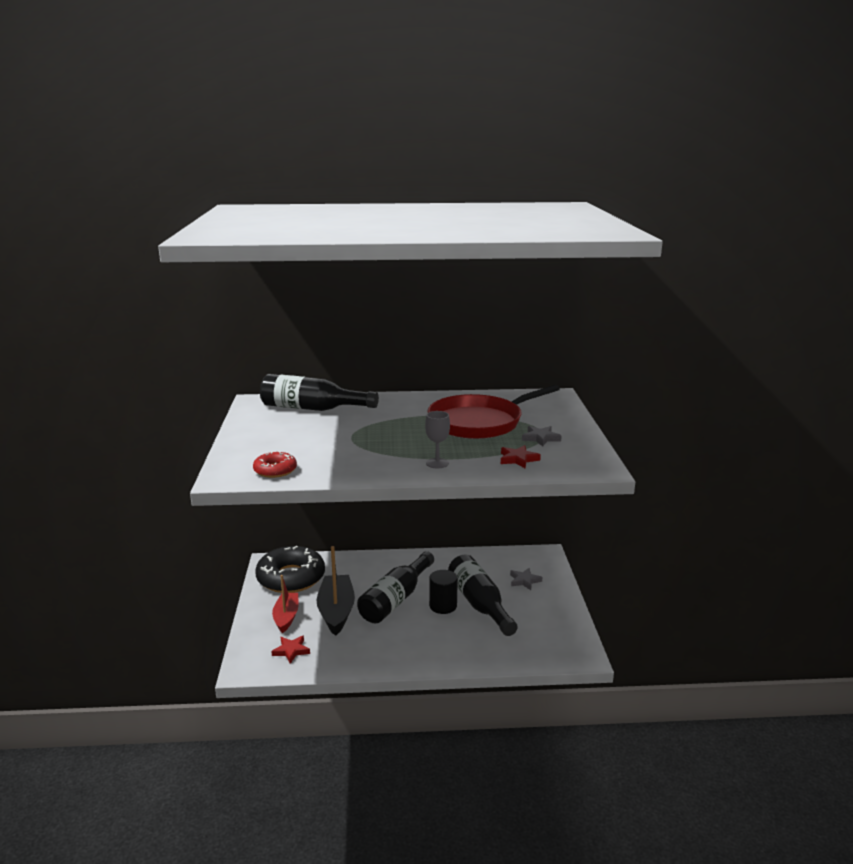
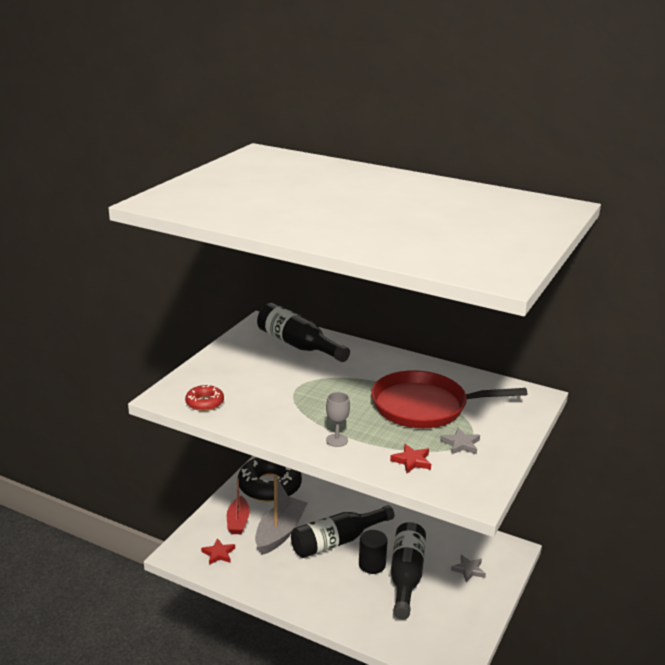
camera: 30 degrees right, 5 degrees up
red boat [272,575,299,633] -> red boat turned 150 degrees clockwise [227,478,250,534]
black boat [316,546,355,636] -> grey boat [255,476,308,555]

